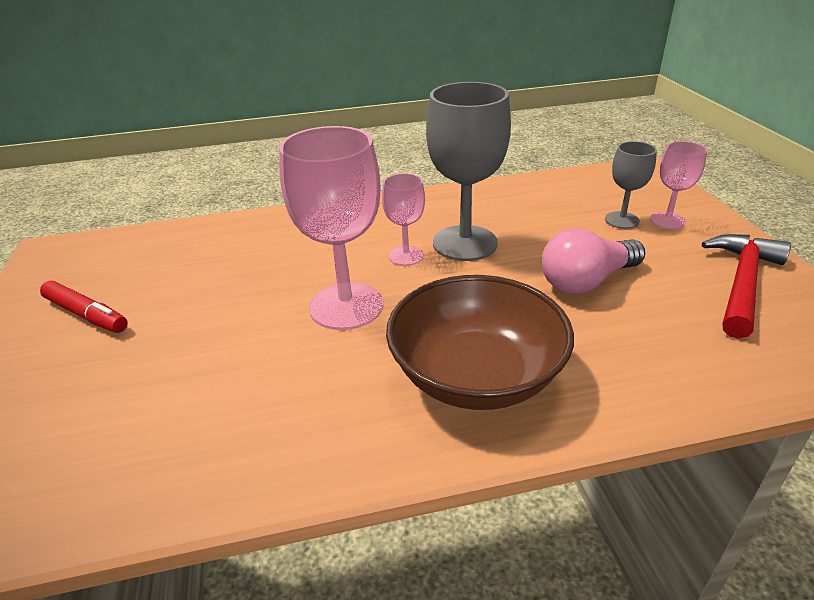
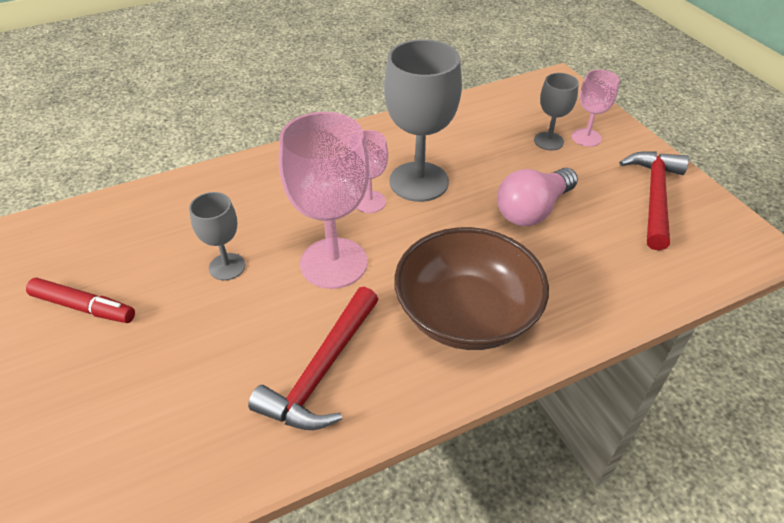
camera: 15 degrees left, 10 degrees up
none -> grey goblet [189,192,245,281]
none -> red hammer [248,287,379,430]

